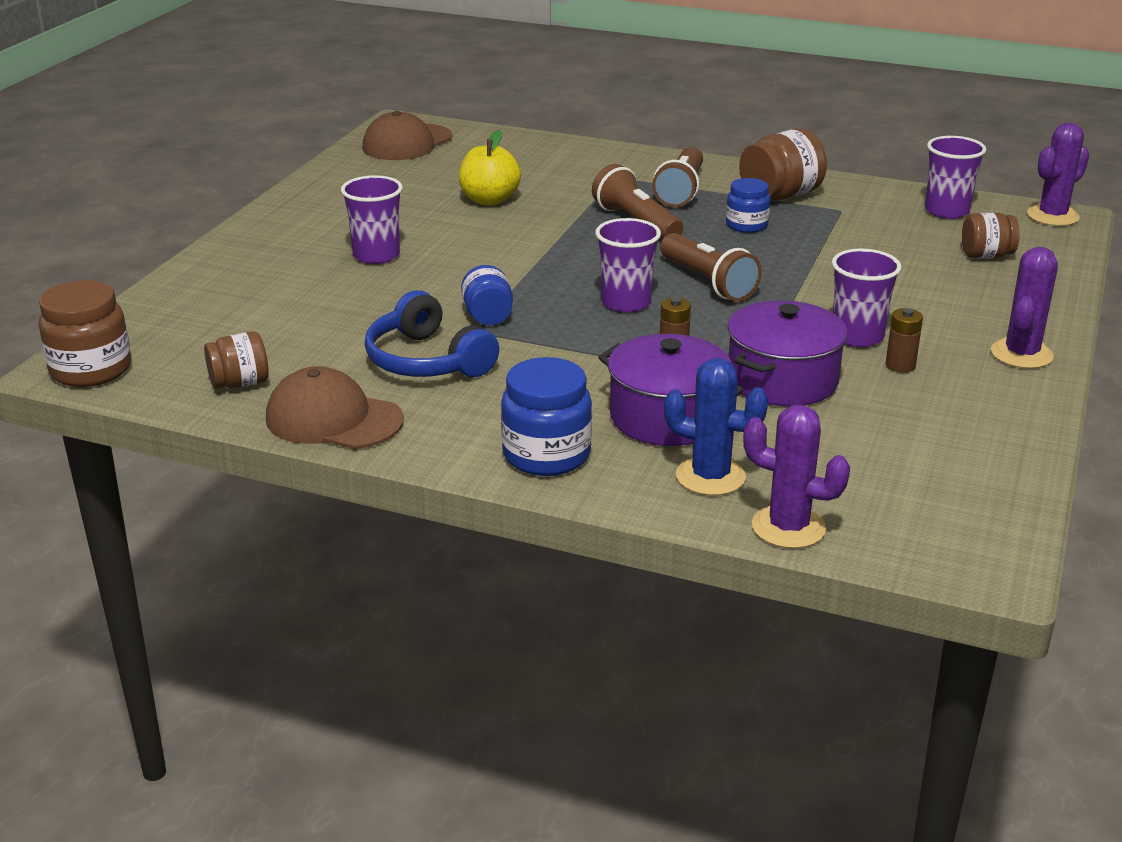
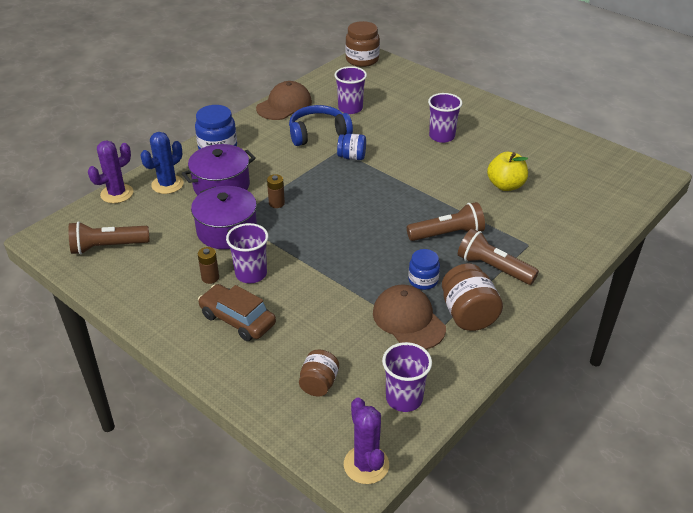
camera: 110 degrees right, 10 degrees up
brown jar [204,331,269,389] -> none
brown cap [362,111,452,160] -> brown cap moved to [373,284,446,350]
purple cup [595,218,661,313] -> purple cup moved to [334,66,367,114]
brown flashlight [660,233,762,301] -> brown flashlight moved to [68,221,150,255]
purple cactus [991,247,1058,369] -> none
none -> brown car [198,284,276,341]

